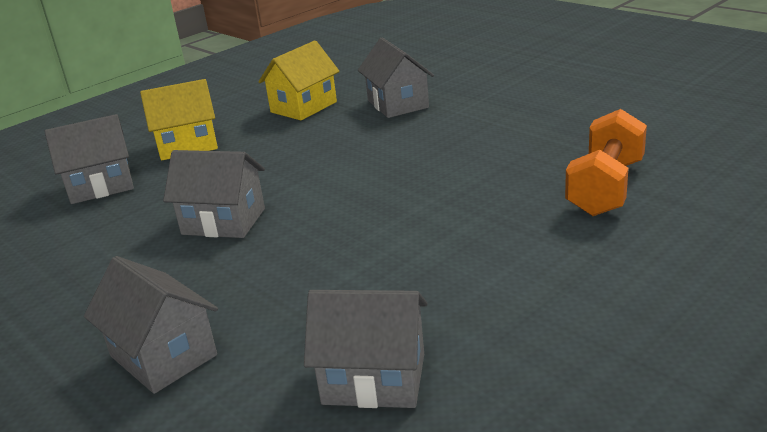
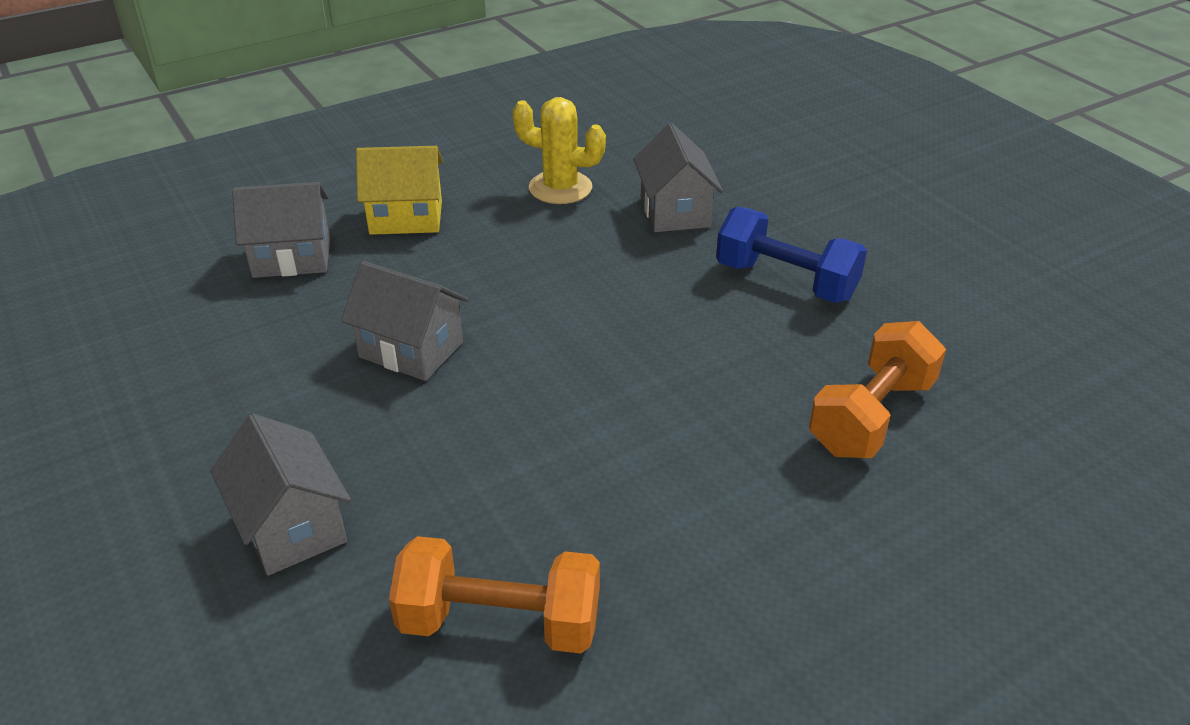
camera: 10 degrees right, 10 degrees up
yellow house [258,41,340,120] -> yellow cactus [512,97,606,204]
grey house [304,290,428,408] -> orange dumbbell [389,536,600,653]
none -> blue dumbbell [716,207,867,303]

